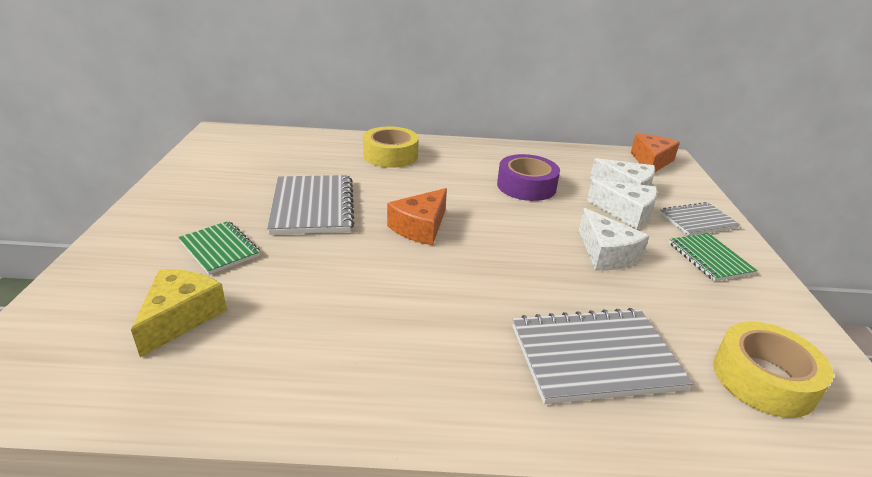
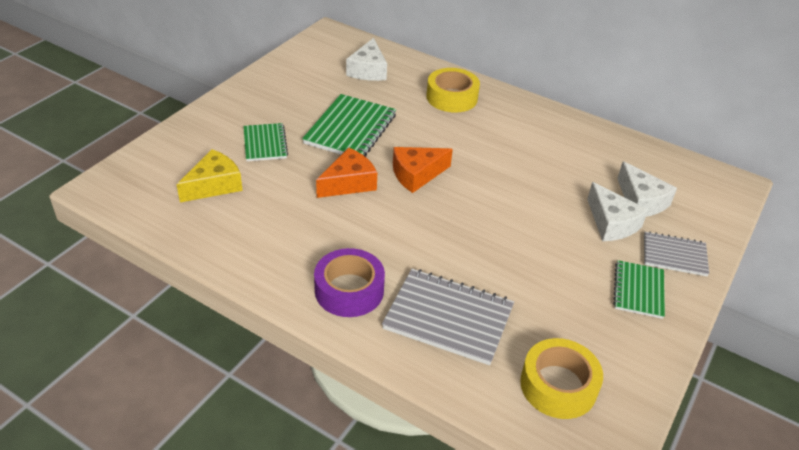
camera: 30 degrees right, 10 degrees up
grey notebook [267,175,354,235] -> green notebook [302,94,396,157]
purple tape [497,154,560,201] -> purple tape moved to [314,248,385,317]
white cheese [579,208,649,271] -> white cheese moved to [346,38,387,81]
orange cheese [631,134,680,172] -> orange cheese moved to [316,148,377,198]

